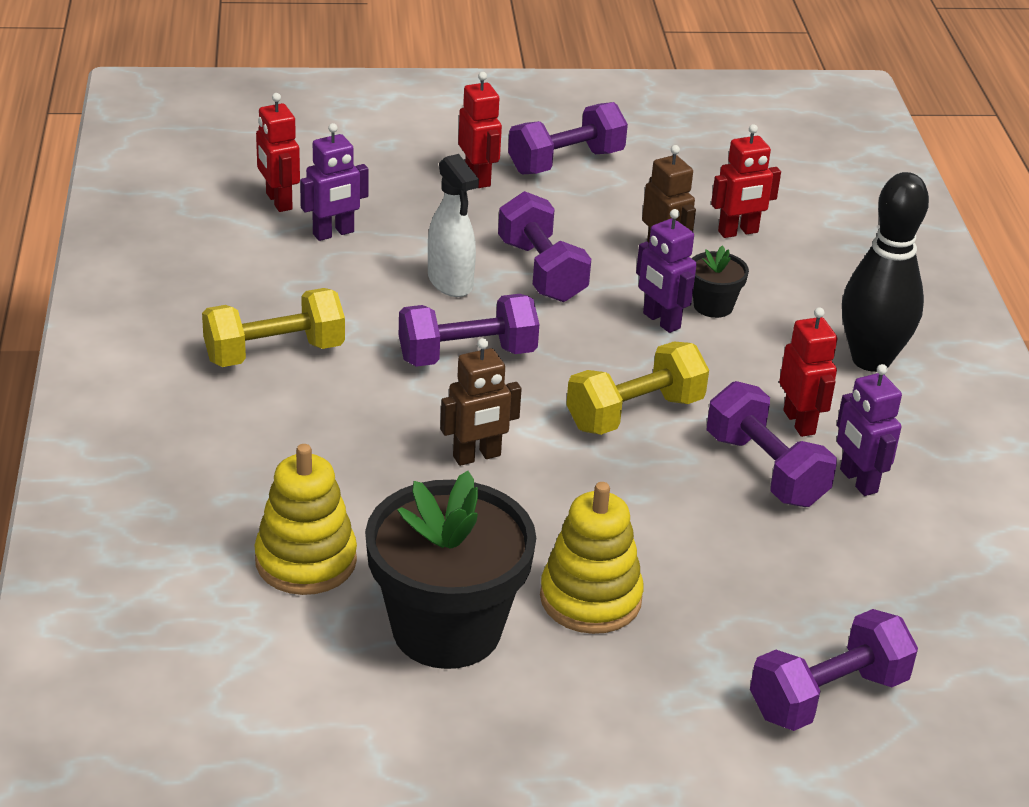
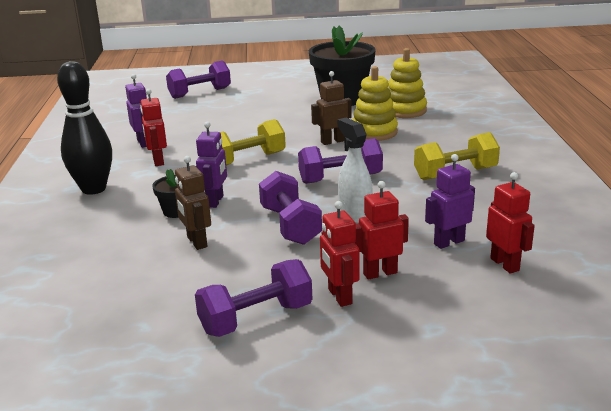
camera: 175 degrees left, 10 degrees down
yellow stacking toy [540,482,644,634] -> yellow stacking toy moved to [352,66,398,141]
purple robot [636,209,697,333] -> purple robot turned 45 degrees clockwise [196,121,227,208]
purple dumbbell [707,381,837,507] -> none
red robot [711,124,781,238] -> red robot moved to [354,181,409,280]

